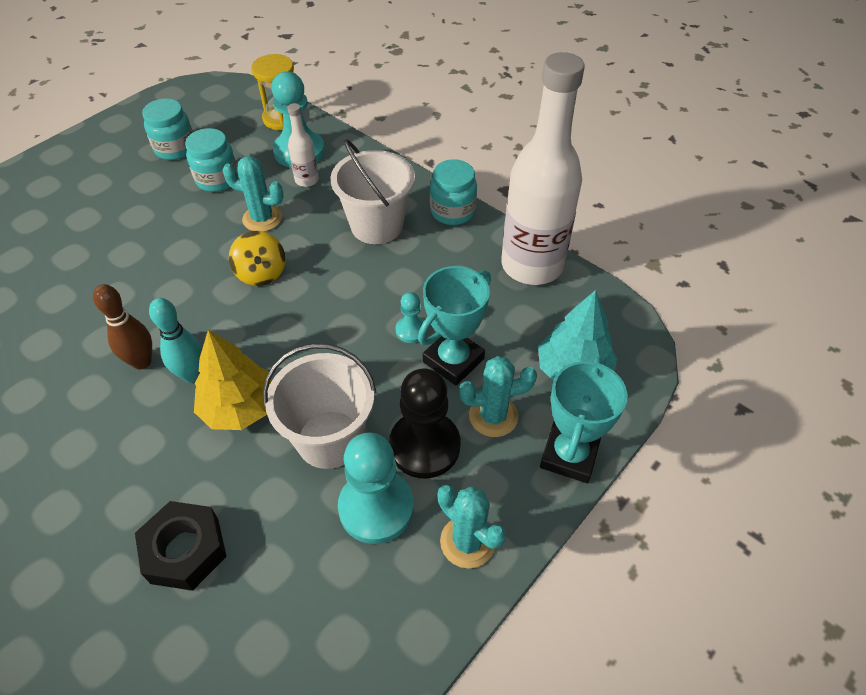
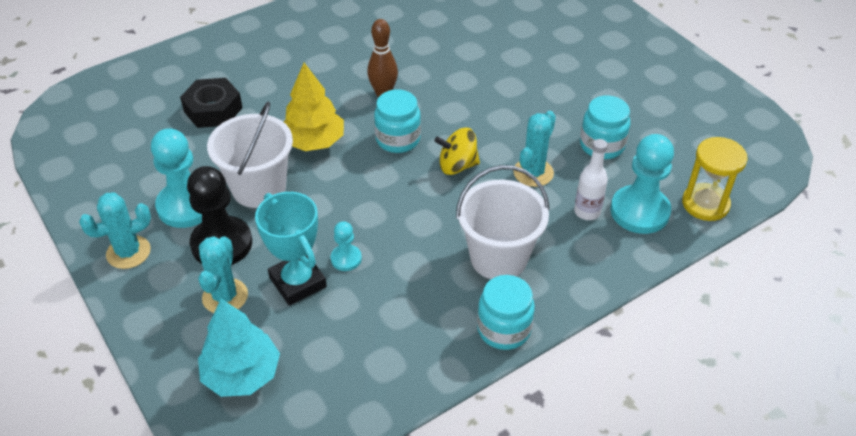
camera: 105 degrees right, 5 degrees down
turquoise jar [142,99,193,160] -> turquoise jar moved to [374,89,421,153]
turquoise bowling pin [149,298,202,383] -> none
white bottle [501,52,585,285] -> none
turquoise trophy [540,357,628,483] -> none

